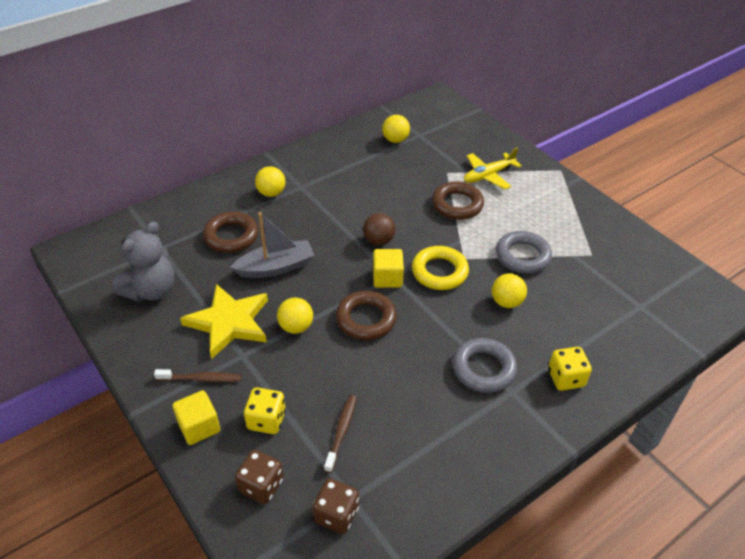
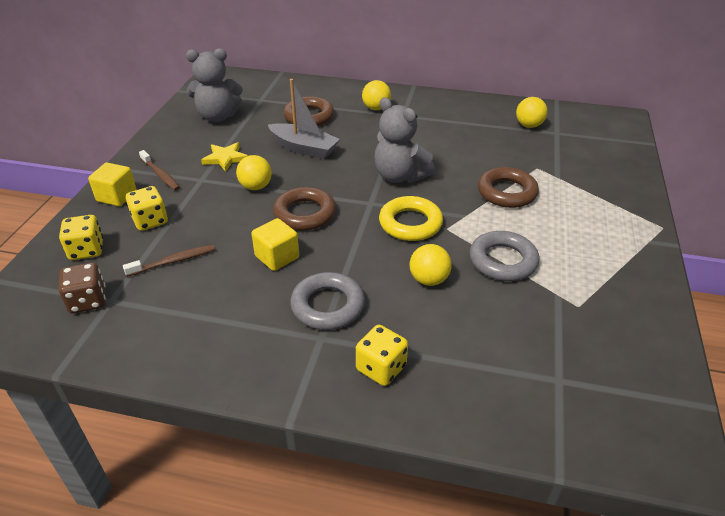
camera: 50 degrees right, 5 degrees down
yellow star [180,284,268,359] -> yellow star [201,142,248,172], size x0.57
brown dice [235,450,283,504] -> yellow dice [59,215,103,260]
brown ball [363,213,395,245] -> grey teddy bear [374,98,435,183]
yellow cube [373,249,404,288] -> yellow cube moved to [251,218,299,271]
yellow plane [464,148,522,189] -> none

